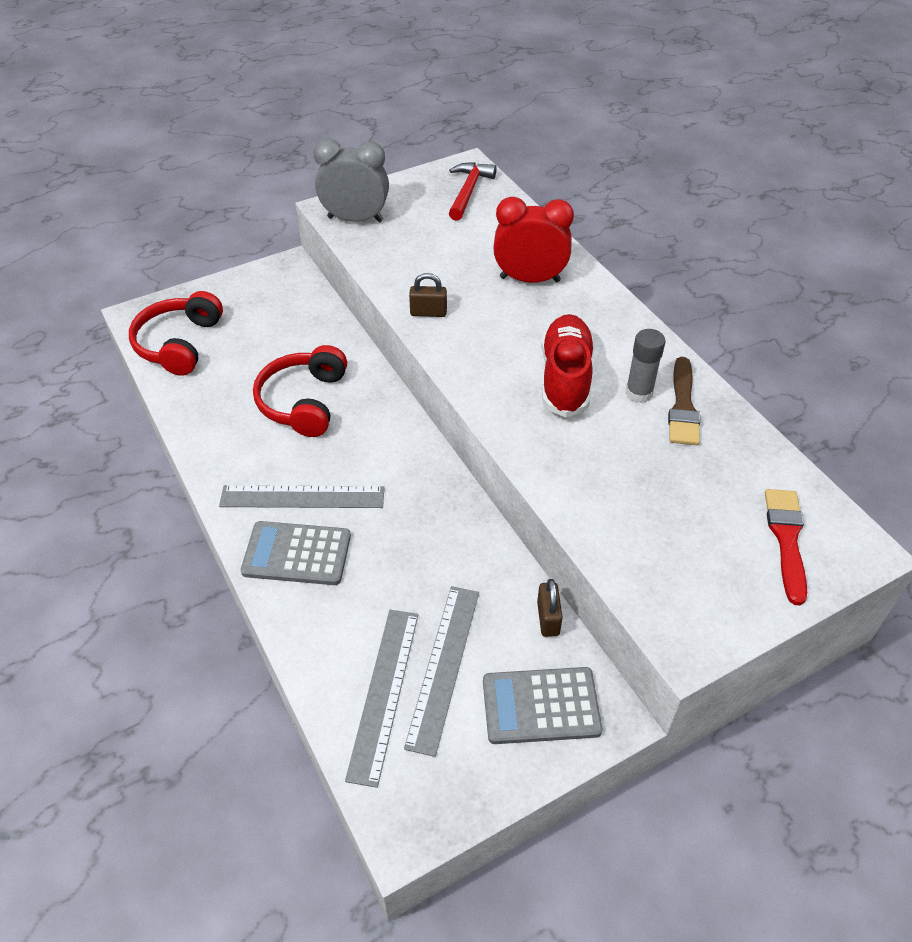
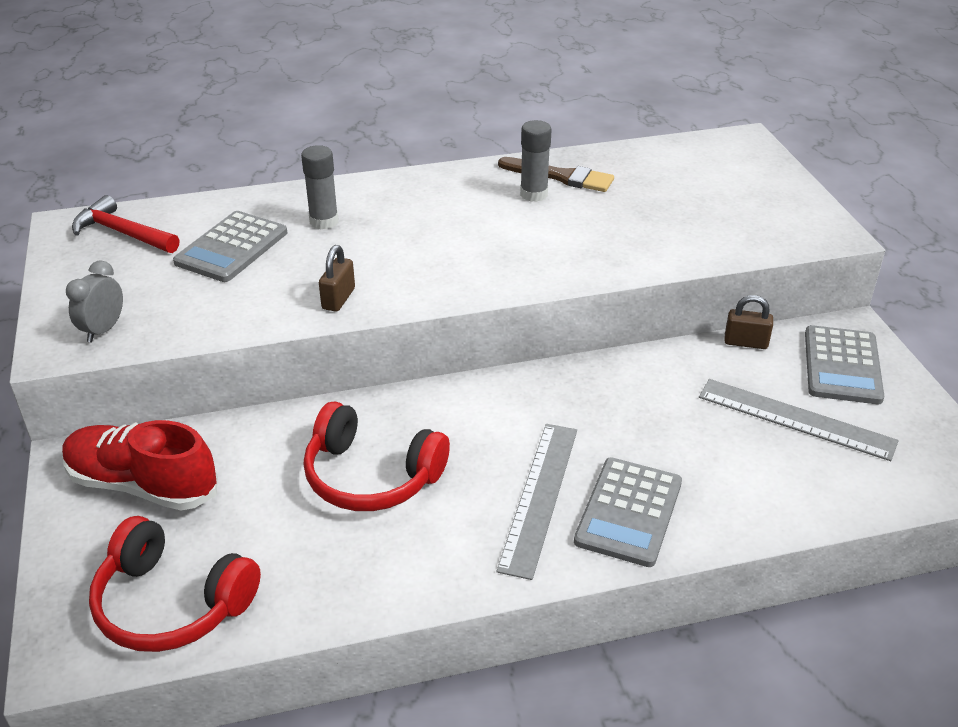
camera: 75 degrees left, 10 degrees down
grey clock [314,138,389,222] -> grey clock [66,261,123,342], size x0.57
grey ruler [345,610,418,788] -> none
red clock [493,197,574,283] -> grey glue stick [301,145,339,229]
red shoe [541,314,594,417] -> red shoe moved to [62,420,218,511]
red brush [765,489,807,606] -> none
none -> grey calculator [173,211,287,282]

